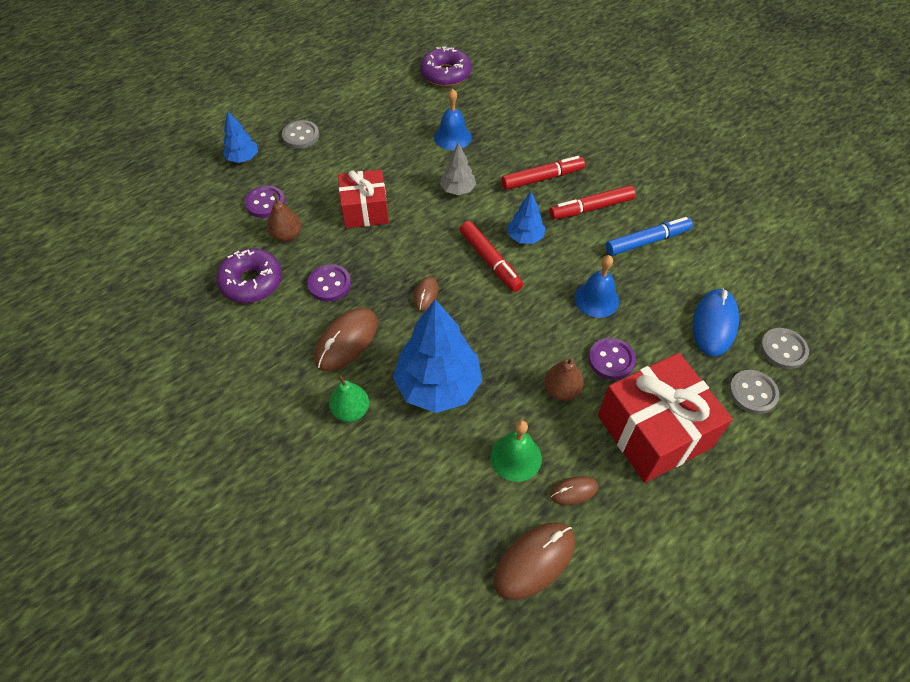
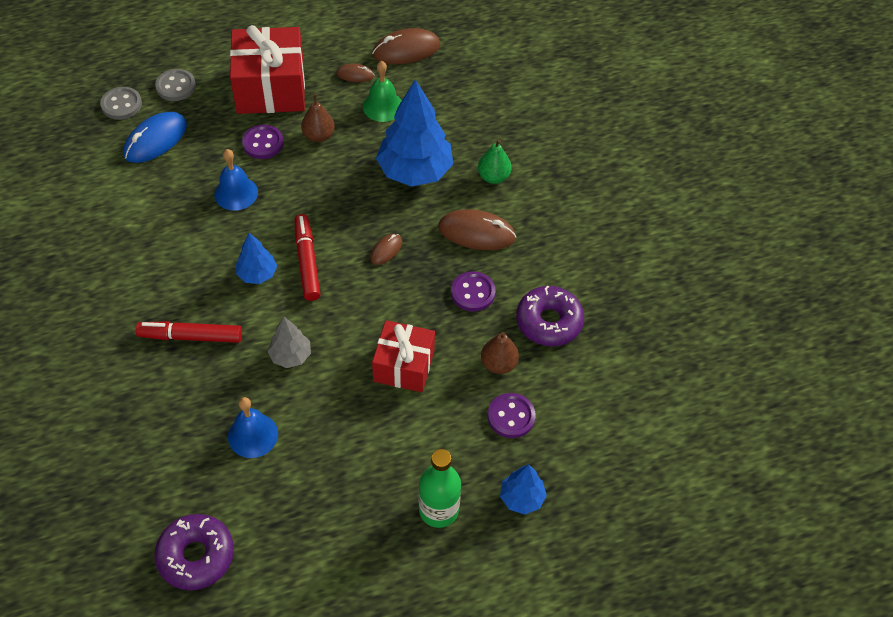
camera: 160 degrees left, 0 degrees up
grey button [282,120,319,149] -> green bottle [419,449,461,528]
brown mouse [314,308,378,371] -> brown mouse turned 45 degrees clockwise [438,209,516,250]
red marker [550,185,636,220] -> none
blue marker [606,217,693,256] -> none

